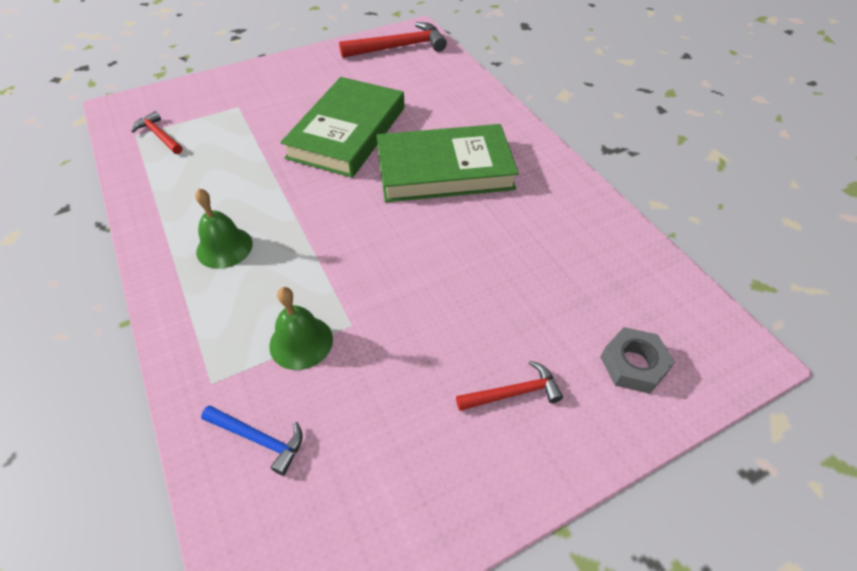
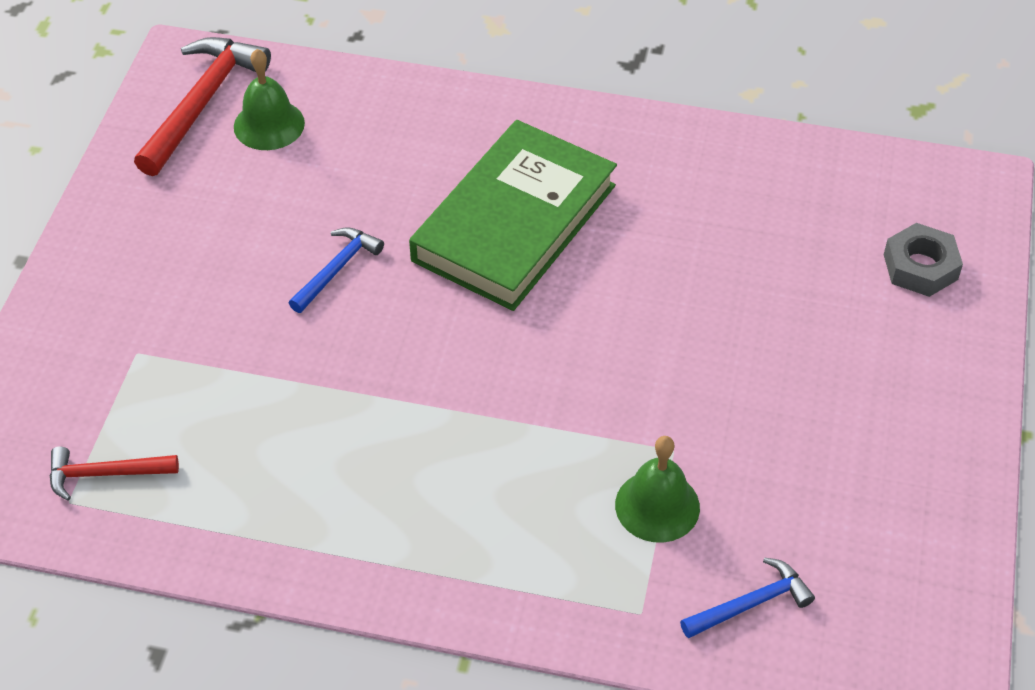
camera: 50 degrees left, 0 degrees up
green bell [195,189,253,269] -> green bell moved to [234,49,305,150]
green book [280,77,405,178] -> blue hammer [289,227,384,313]
red hammer [456,361,563,411] -> none

